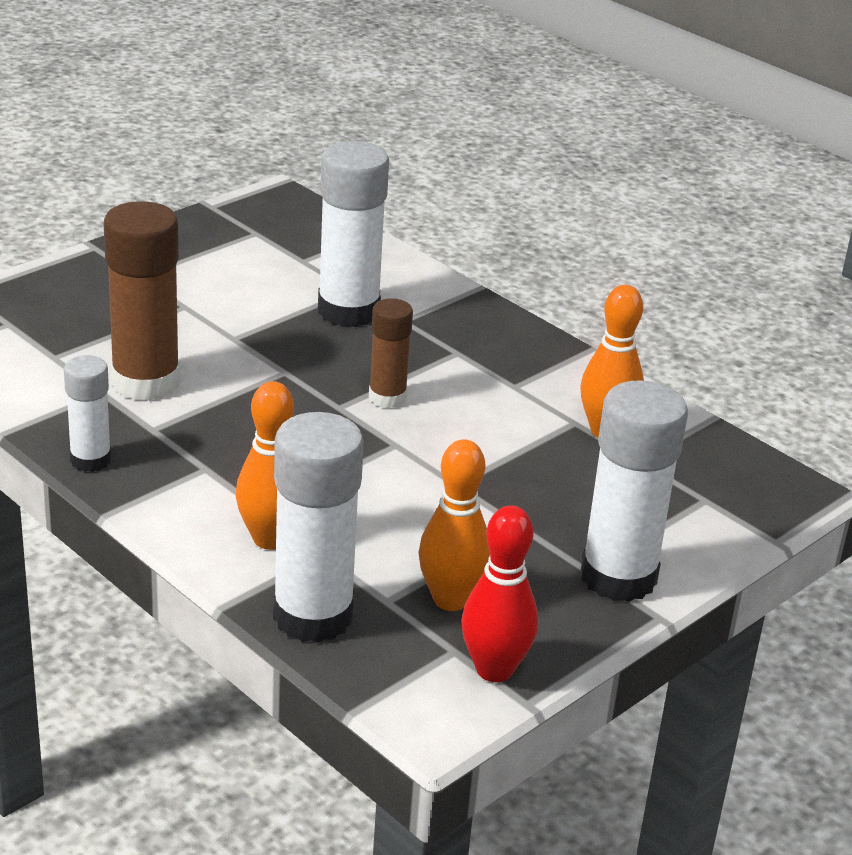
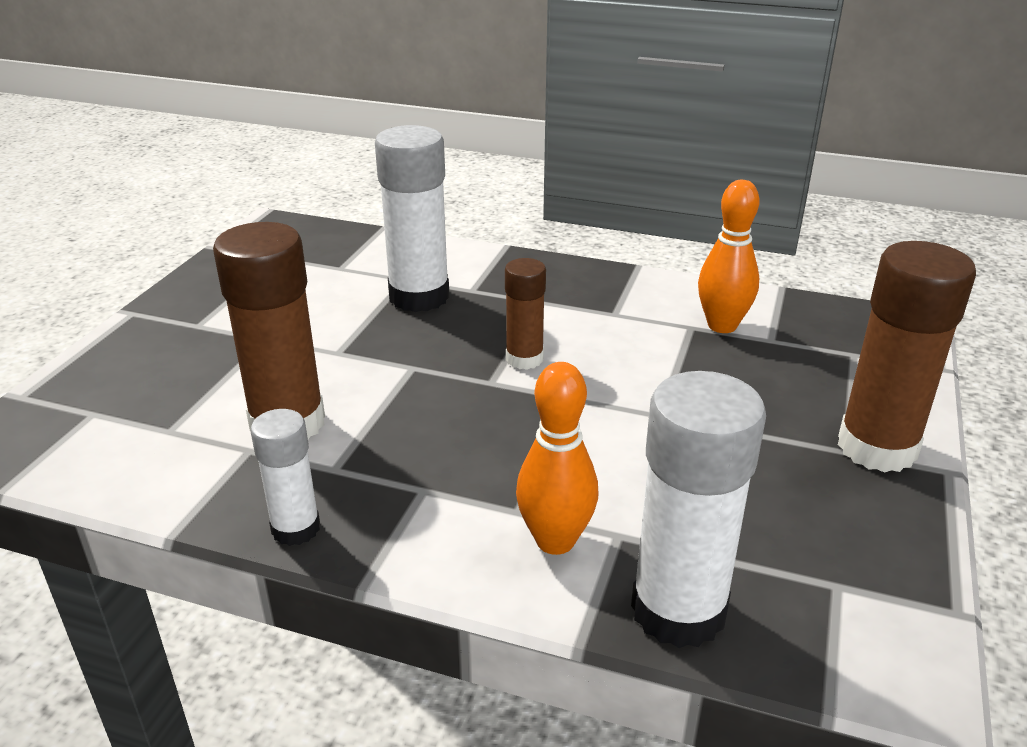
camera: 25 degrees left, 0 degrees up
orange bowling pin [418,439,490,611] -> none
red bowling pin [461,505,538,682] -> none
white glue stick [581,380,688,602] -> brown glue stick [838,241,976,473]

